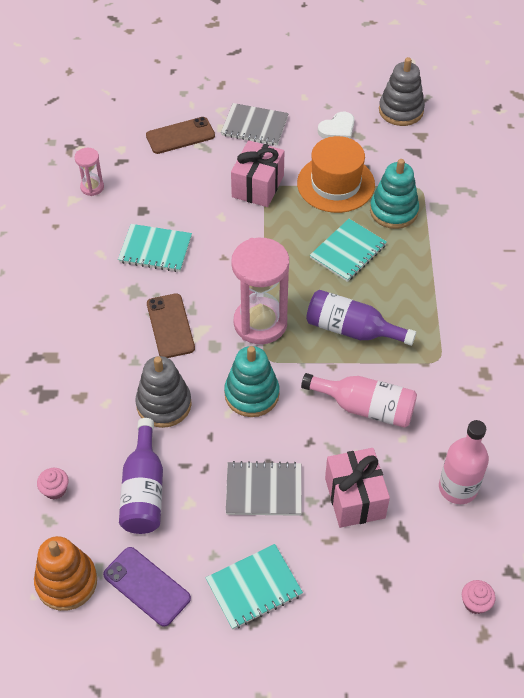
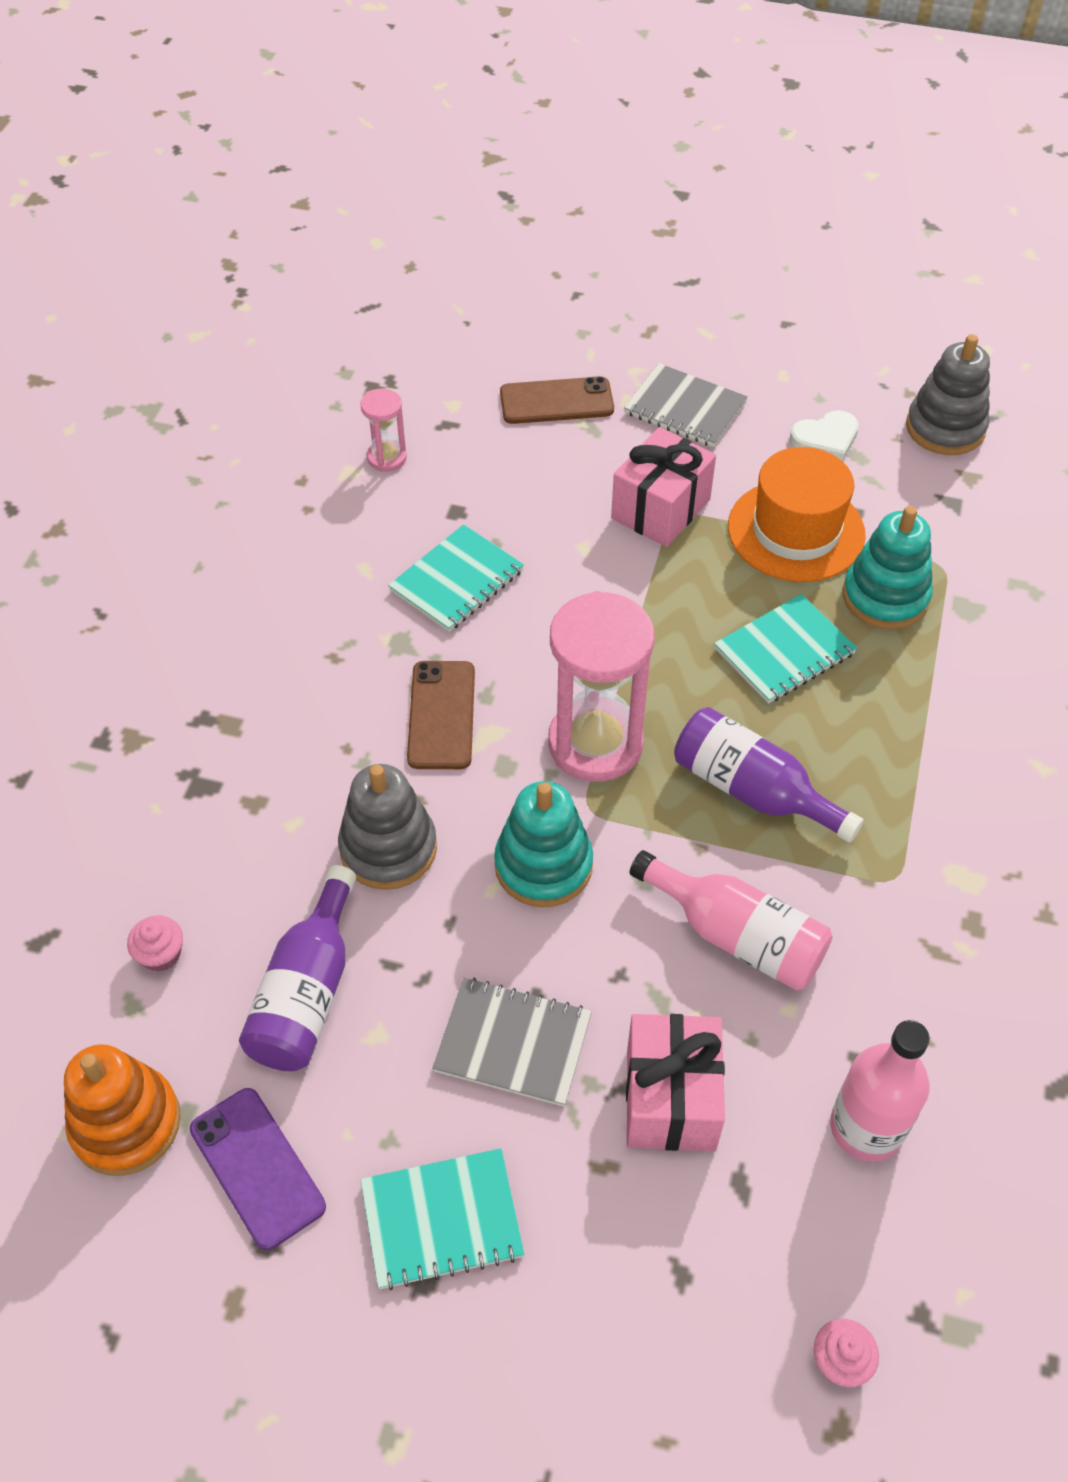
camera: 15 degrees right, 0 degrees up
turquoise notebook [118,224,192,272] -> turquoise notebook turned 75 degrees counterclockwise [388,524,524,632]

